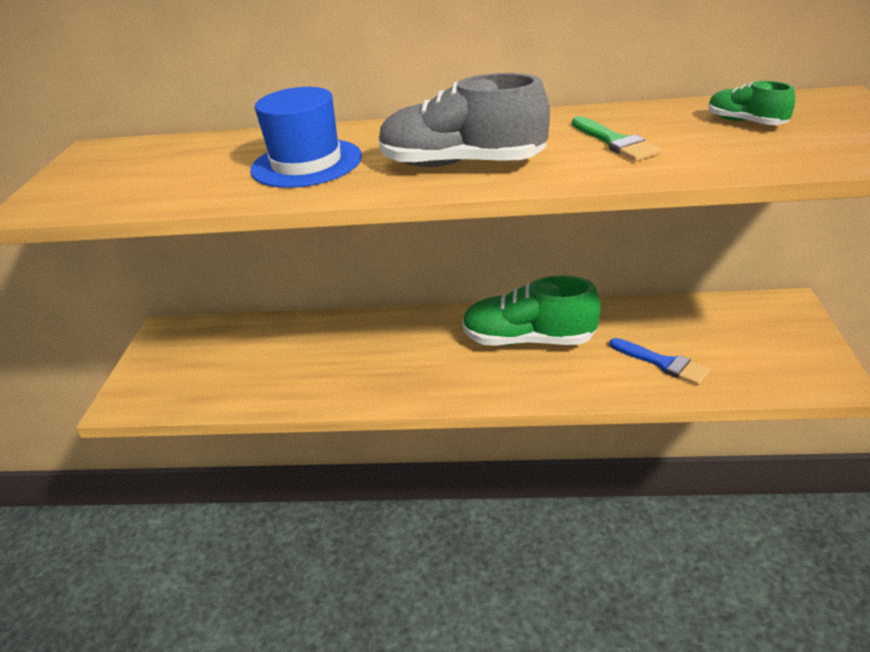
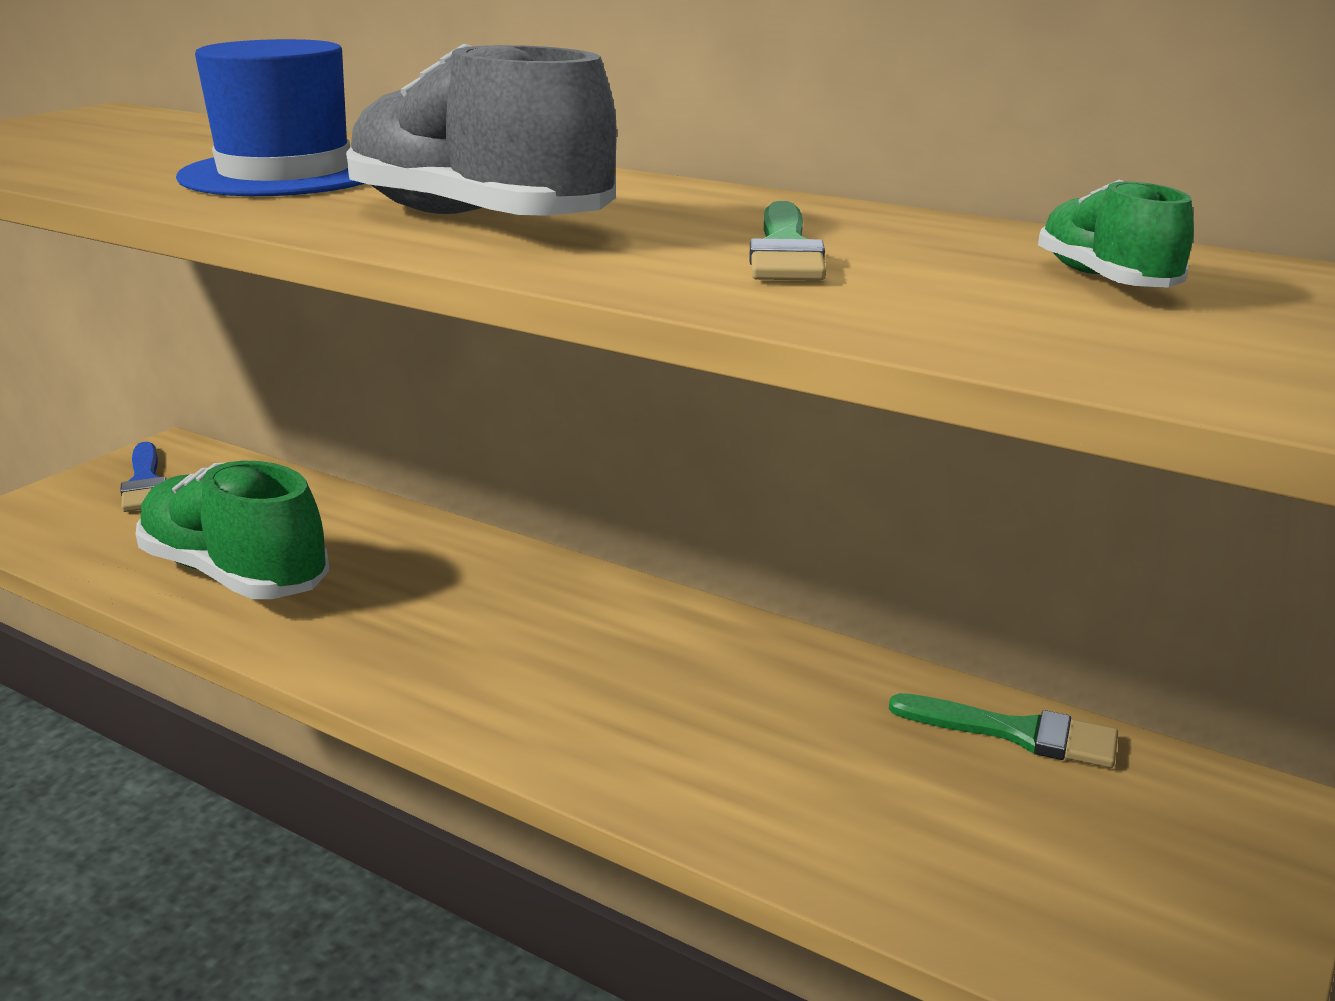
camera: 25 degrees right, 10 degrees down
green shoe [462,275,601,346] -> green shoe moved to [136,461,329,599]
blue brush [609,338,711,385] -> blue brush moved to [120,442,166,512]
none -> green brush [889,693,1118,768]

